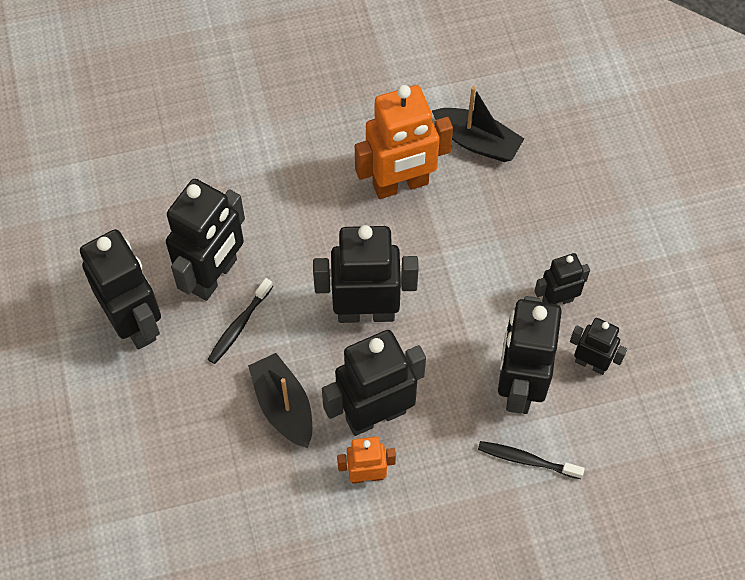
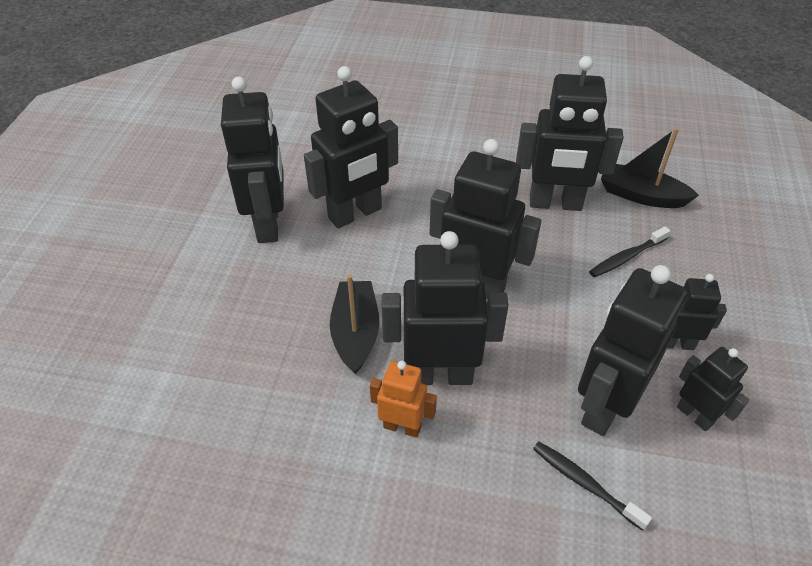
camera: 25 degrees right, 15 degrees down
black toothbrush [208,278,273,364] -> black toothbrush moved to [589,226,671,278]
orange robot [355,85,453,199] -> black robot [516,56,624,211]
black boat [432,86,524,162] -> black boat turned 150 degrees clockwise [601,128,699,208]

